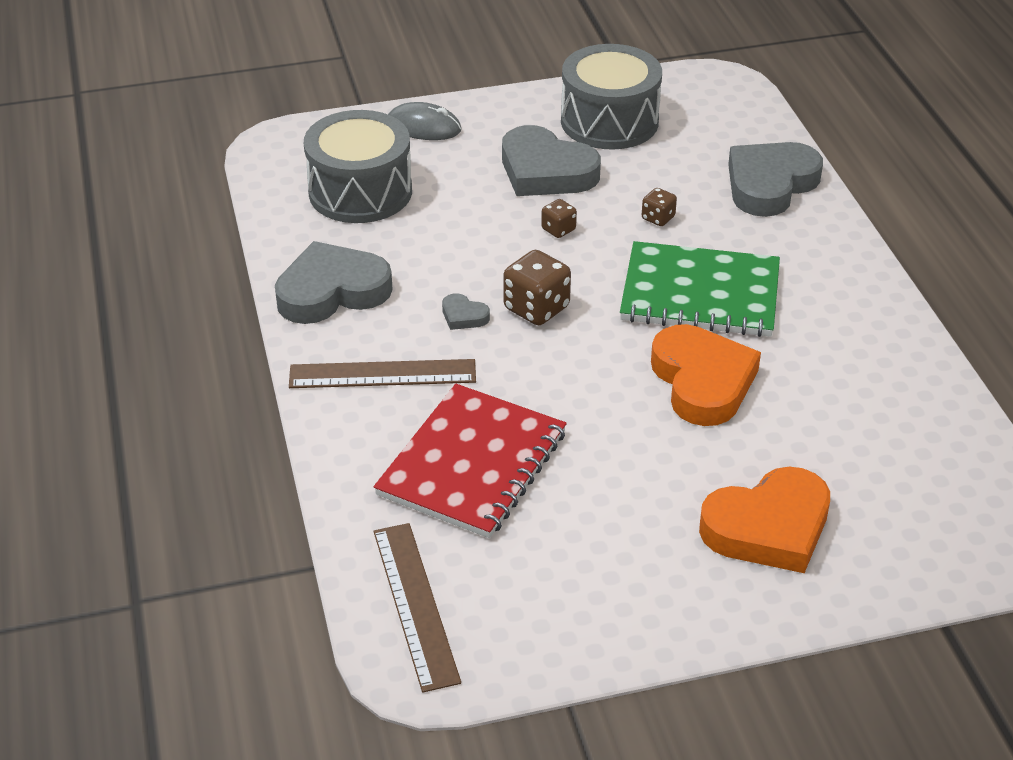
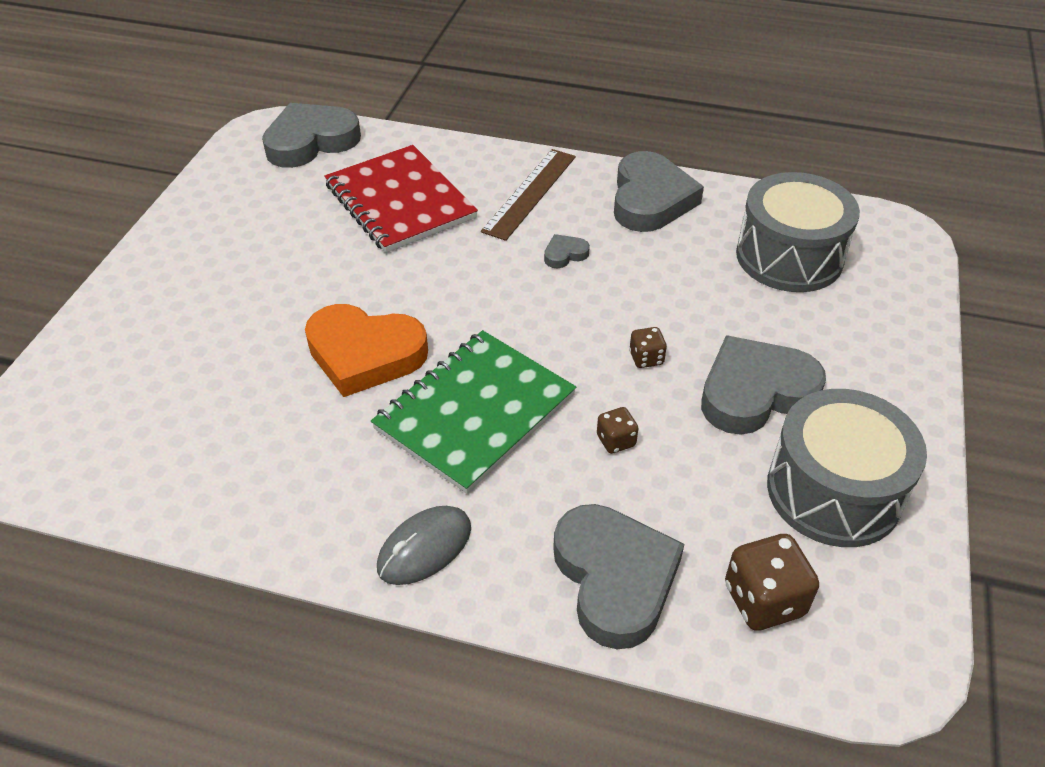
camera: 120 degrees right, 5 degrees up
brown ruler [374,523,461,692] -> grey heart [262,103,361,168]
grey mouse [388,102,461,140] -> grey mouse moved to [377,506,471,585]
brown dice [503,250,571,325] -> brown dice moved to [725,534,819,631]
orange heart [699,467,830,573] -> none

